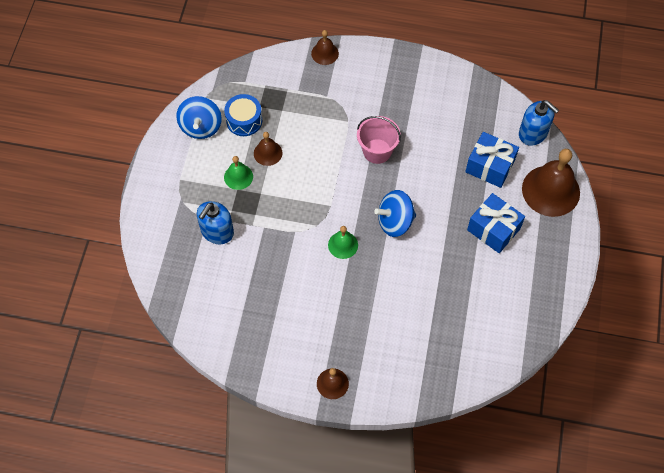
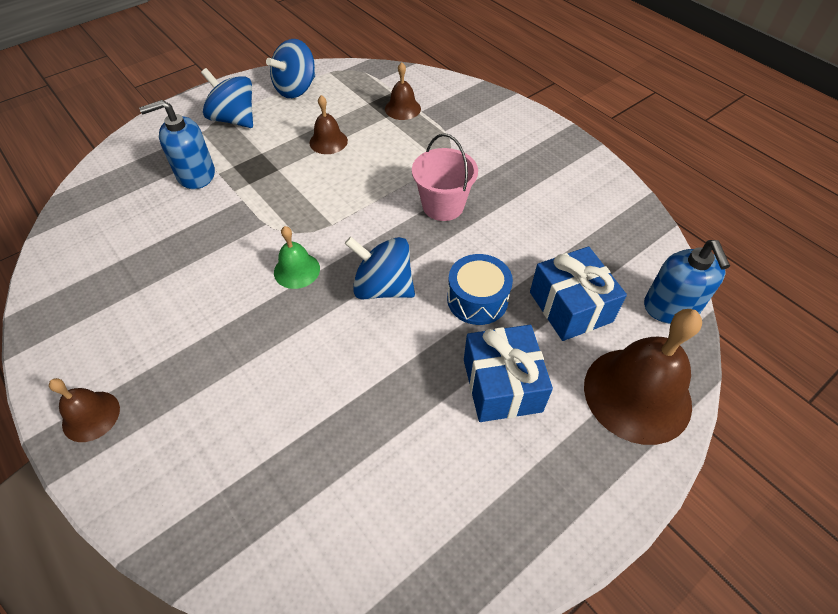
camera: 40 degrees right, 10 degrees down
blue drum [224,94,263,136] -> blue drum moved to [447,254,513,325]
green bell [224,156,253,190] -> none
brown bell [311,30,339,65] -> brown bell moved to [385,62,421,120]
none -> blue spinning top [201,68,253,128]

